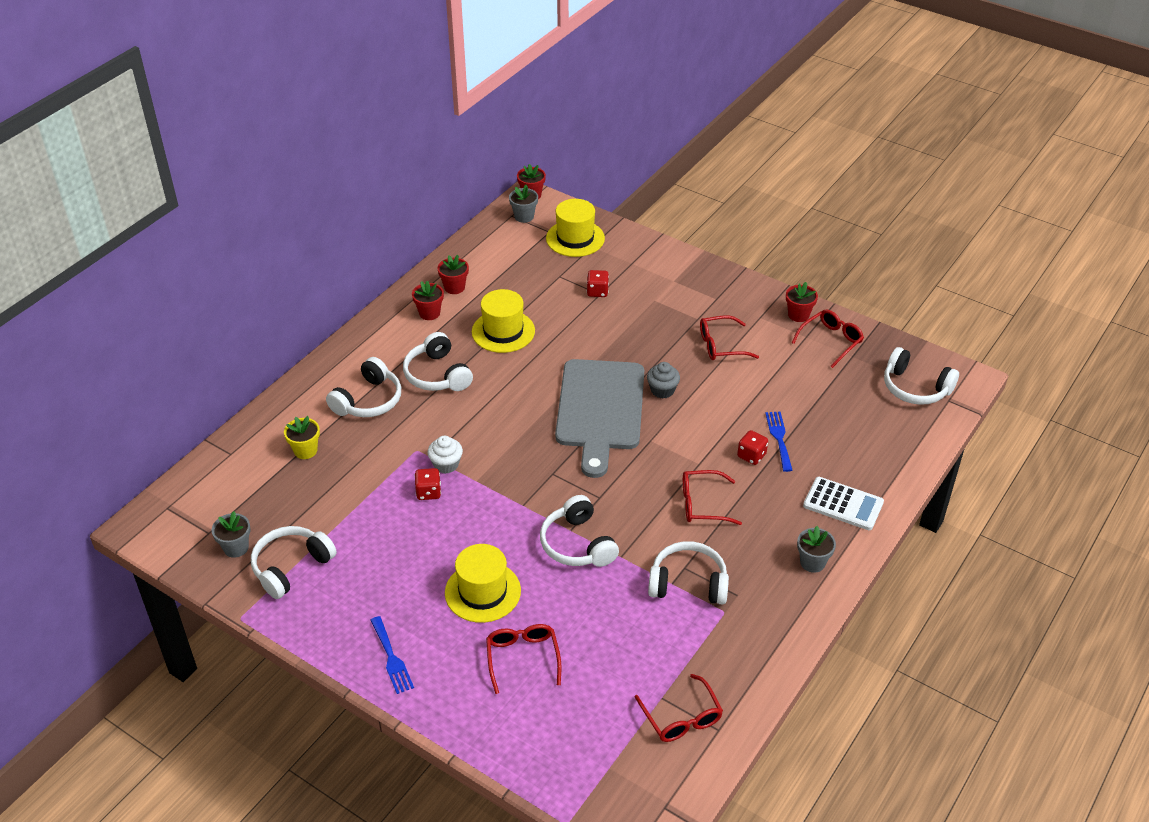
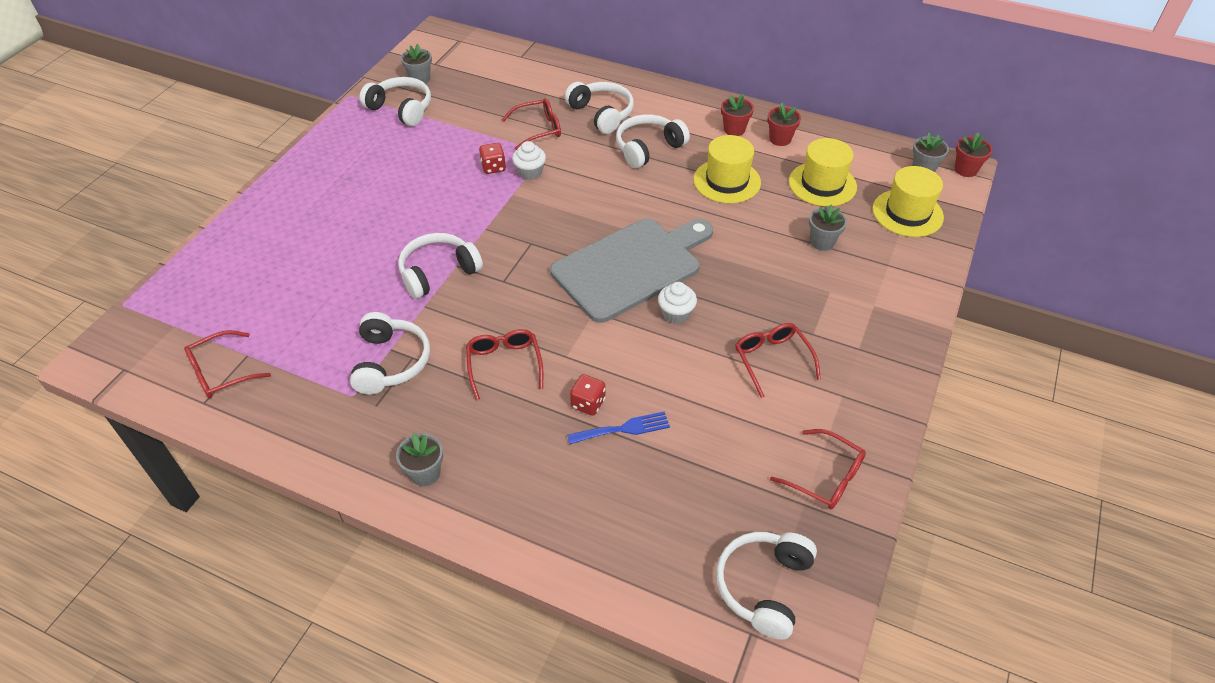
camera: 80 degrees right, 5 degrees up
yellow flower pot [284,416,320,459] -> none
white headphones [326,357,401,417] -> white headphones turned 150 degrees counterclockwise [565,82,634,134]
blue fork [370,616,414,694] -> none
yellow hat [445,544,521,623] -> yellow hat moved to [789,138,857,207]
red glasses [486,624,562,694] -> red glasses moved to [502,98,561,150]
grey cutting board [555,359,644,478] -> grey cutting board turned 150 degrees clockwise [550,219,713,323]
red dice [587,270,609,297] -> grey flower pot [809,204,847,251]
grey cupcake [647,362,680,399] -> white cupcake [658,282,697,324]
red flower pot [786,282,818,322] -> none
white calculator [803,477,884,530] -> none

